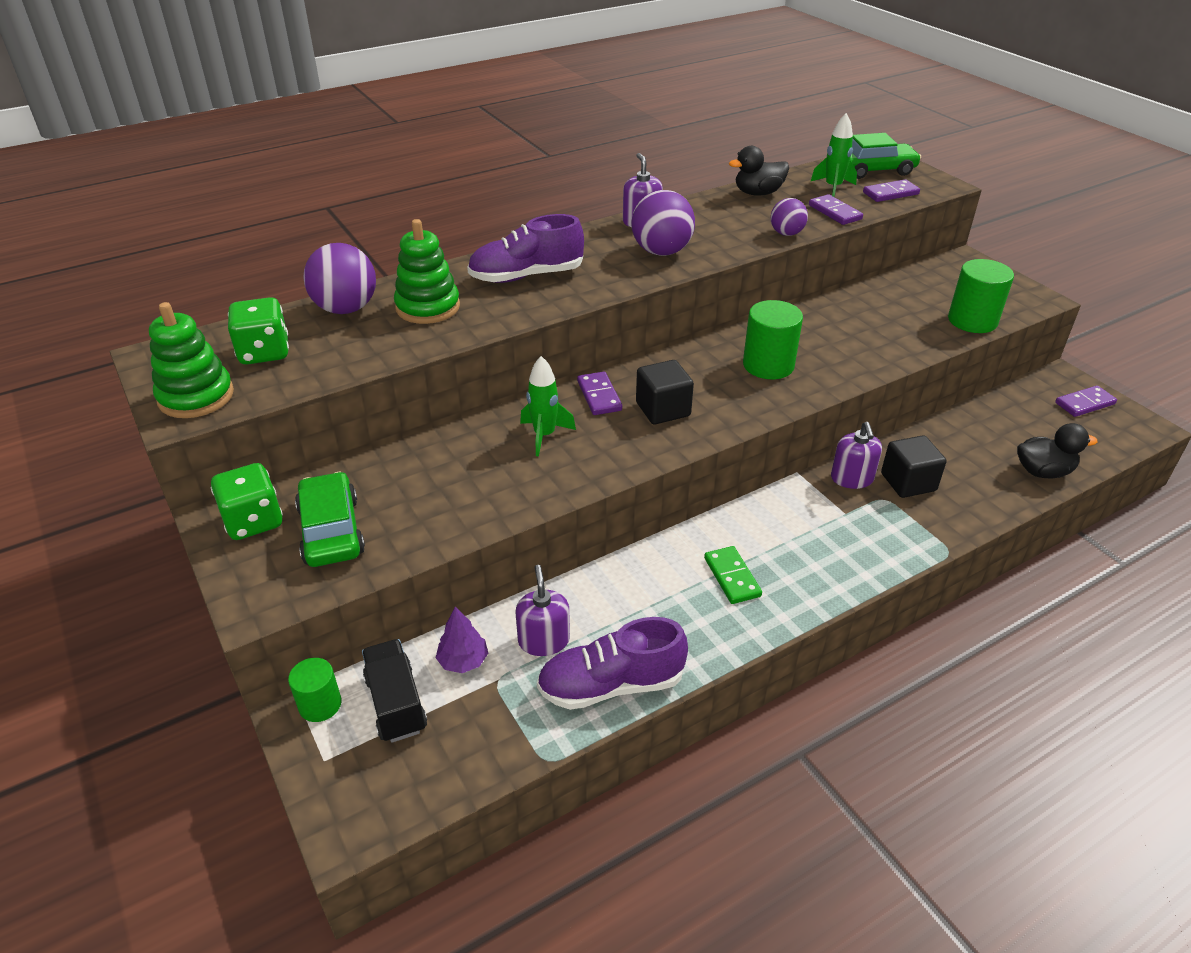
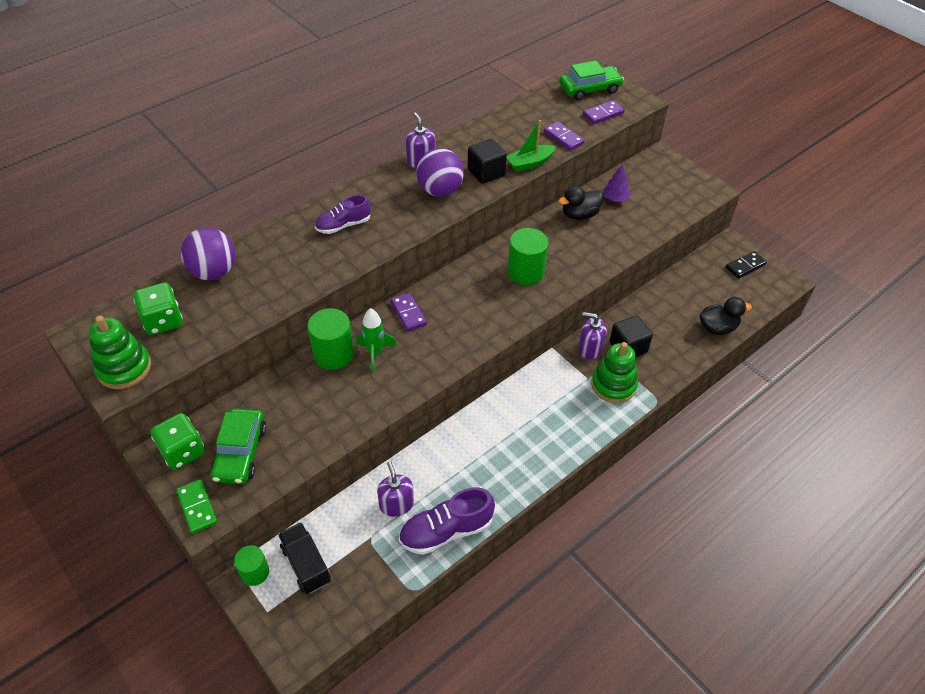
camera: 10 degrees left, 10 degrees up
green car [295,472,365,567] -> green car turned 150 degrees counterclockwise [210,409,266,484]
green stacking toy [394,219,460,324] -> green stacking toy moved to [591,342,638,403]
purple tree [436,607,488,673] -> purple tree moved to [603,164,630,202]
purple shoe [467,214,584,283] -> purple shoe [315,195,371,234], size x0.66
black cube [636,360,694,424] -> black cube moved to [468,139,507,184]
green domino [704,546,762,604] -> green domino moved to [176,479,217,534]
black duck [729,146,789,196] -> black duck moved to [558,186,603,220]
purple ball [771,198,808,236] -> green boat [507,120,556,172]
green rocket [811,113,857,197] -> none
purple soap dispenser [831,422,882,489] -> purple soap dispenser turned 120 degrees clockwise [578,312,607,359]
green cylinder [948,259,1014,333] -> green cylinder moved to [307,308,354,370]
purple domino [1055,386,1117,417] -> black domino [726,251,767,279]

